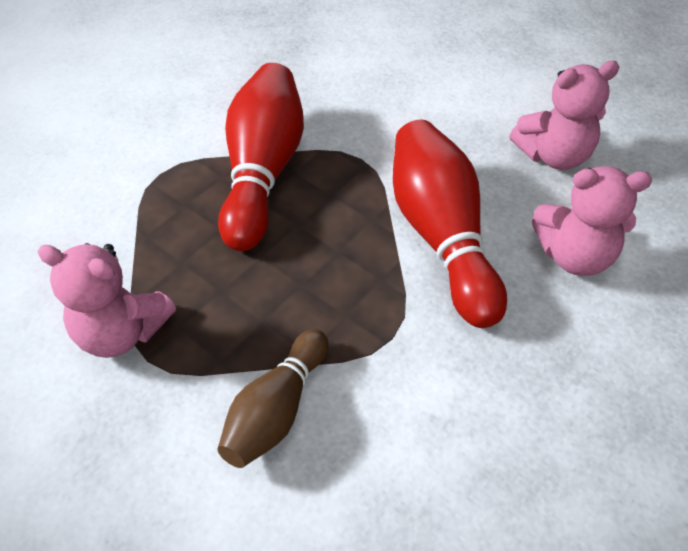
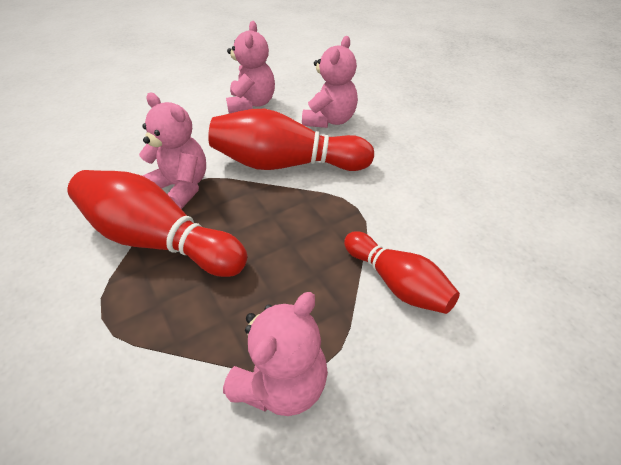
camera: 70 degrees left, 5 degrees down
brown bowling pin [217,329,329,468] -> red bowling pin [344,231,460,314]
none -> pink teddy bear [139,93,206,209]

